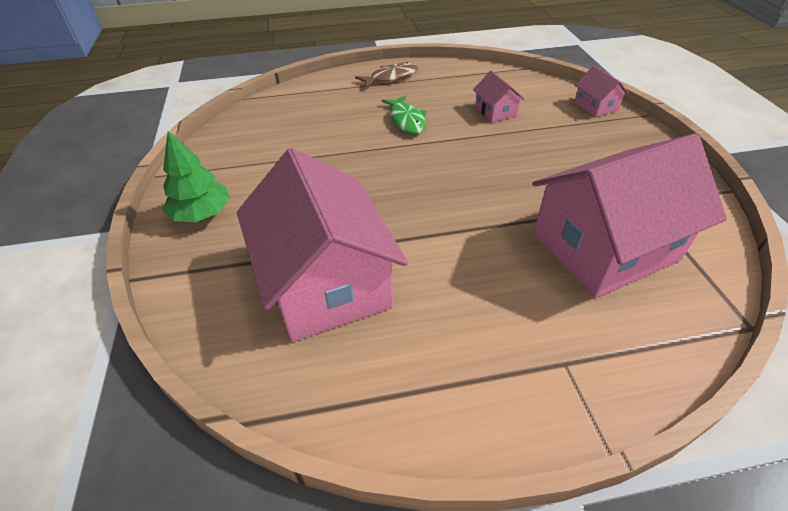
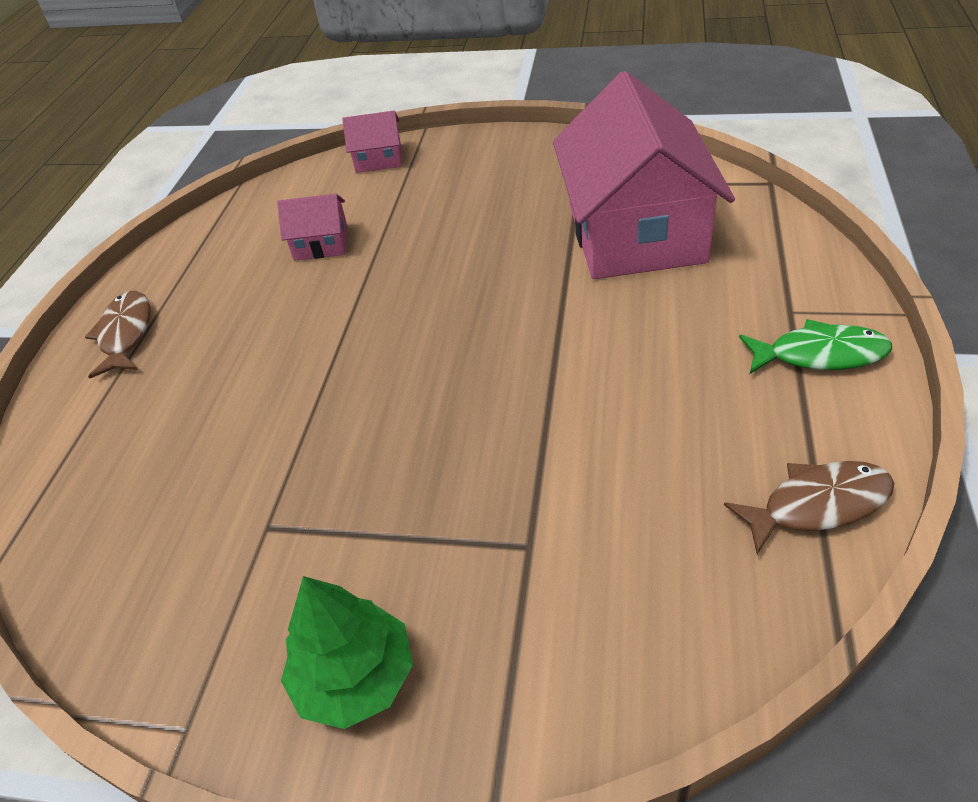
camera: 65 degrees left, 0 degrees up
pink house [237,148,408,342] -> none
green fish [381,95,426,134] -> green fish moved to [739,319,892,374]
none -> brown fish [724,461,894,554]

